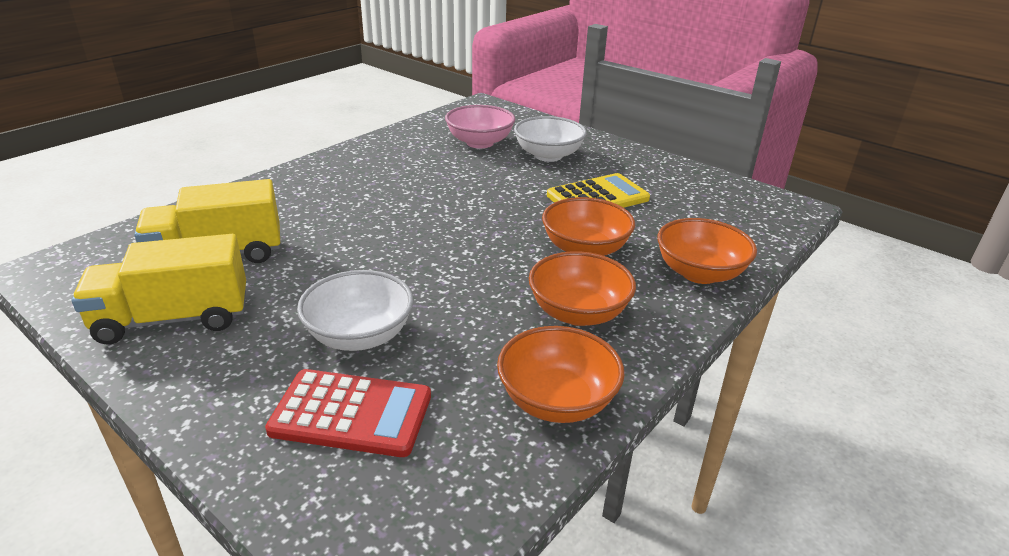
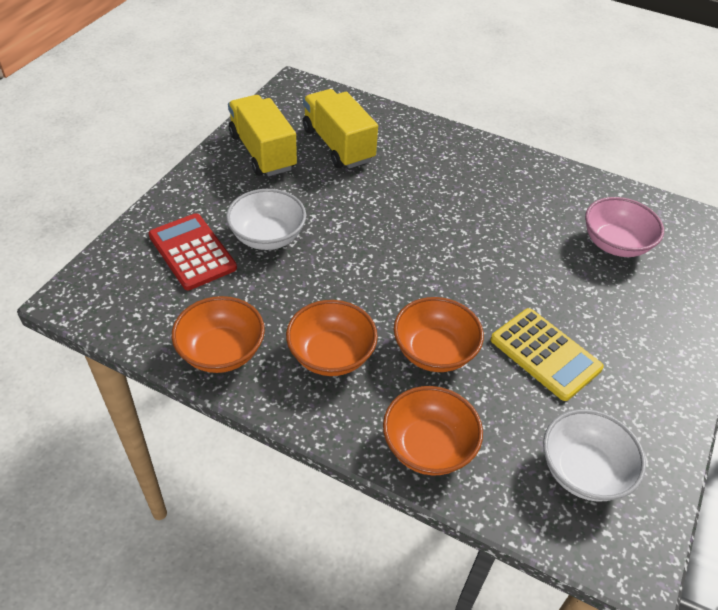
camera: 75 degrees right, 15 degrees up
red calculator [265,369,431,457] -> red calculator turned 150 degrees clockwise [149,213,237,290]
white bowl [514,116,587,162] -> white bowl moved to [543,409,646,502]

